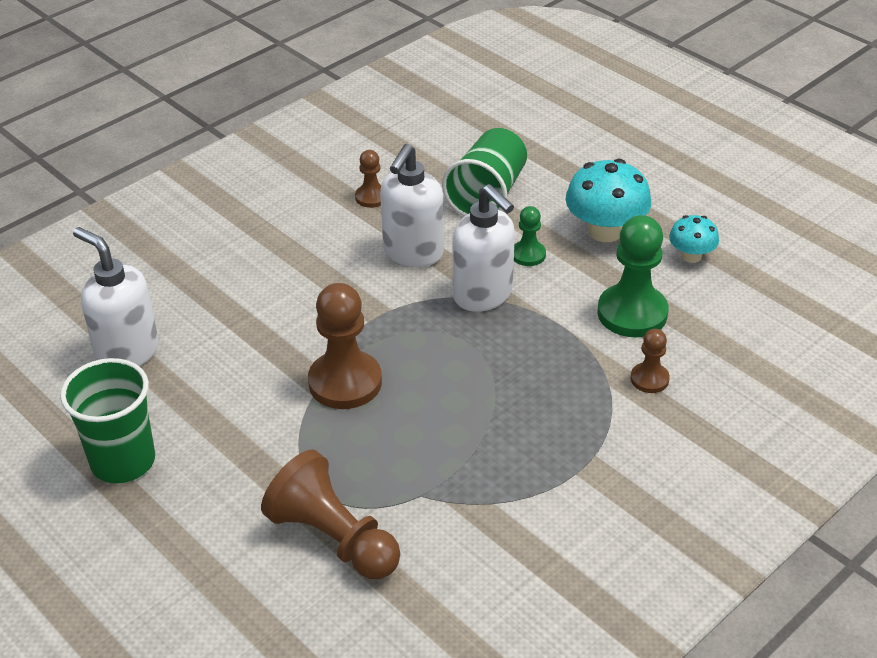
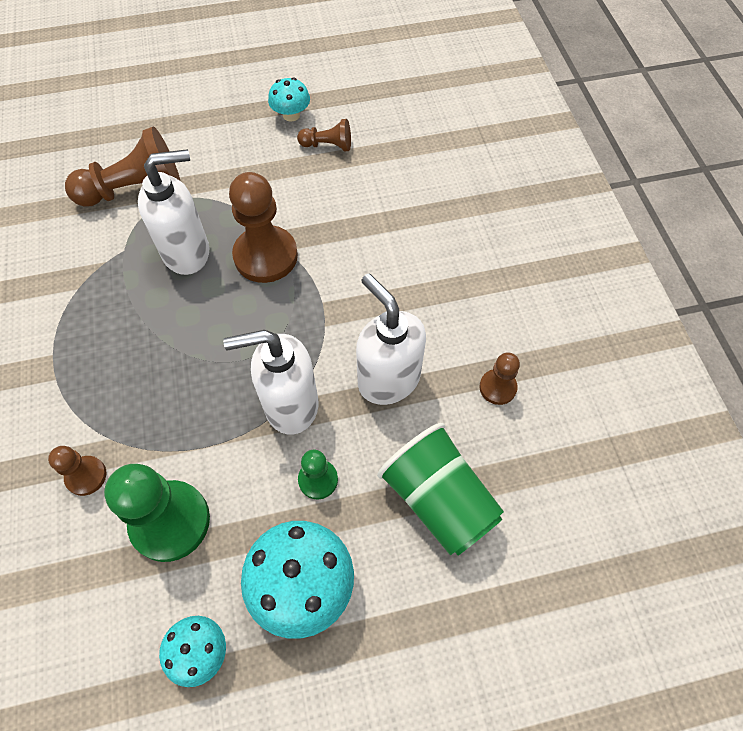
camera: 120 degrees right, 20 degrees up
green cup [60,358,155,483] -> turquoise mushroom [268,77,310,122]
white soap dispenser [73,227,159,366] -> white soap dispenser moved to [138,149,209,275]
none -> brown pawn [297,119,351,151]

